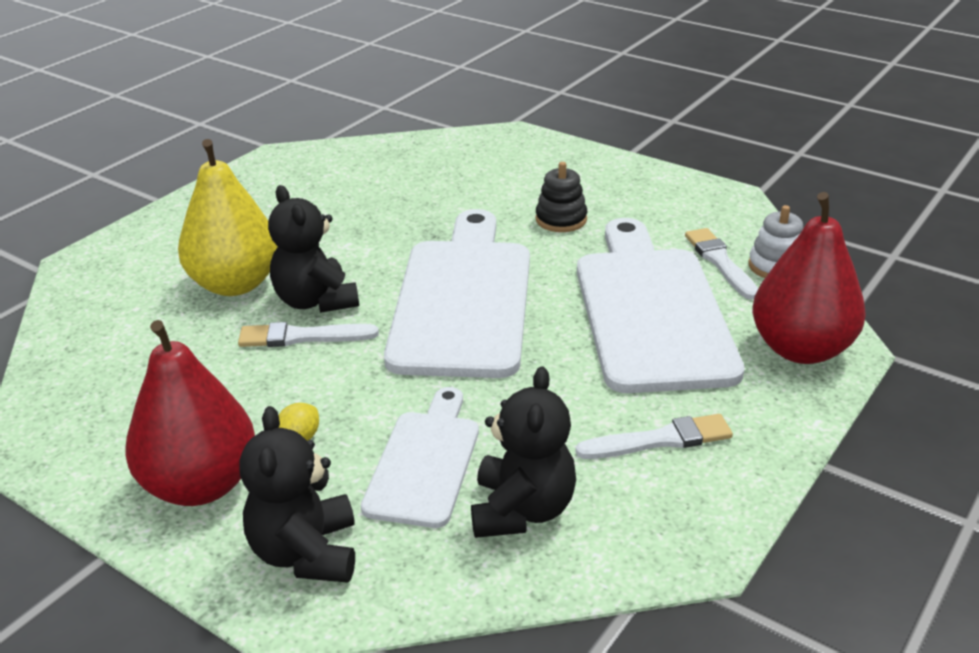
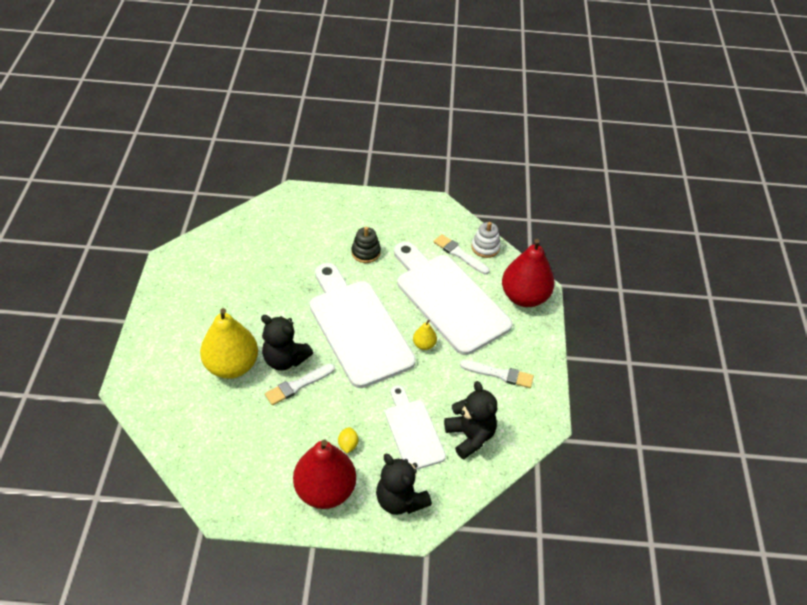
camera: 35 degrees left, 15 degrees up
white brush [576,414,733,459] -> white brush turned 60 degrees clockwise [460,360,534,388]
none -> yellow pear [413,320,437,350]

